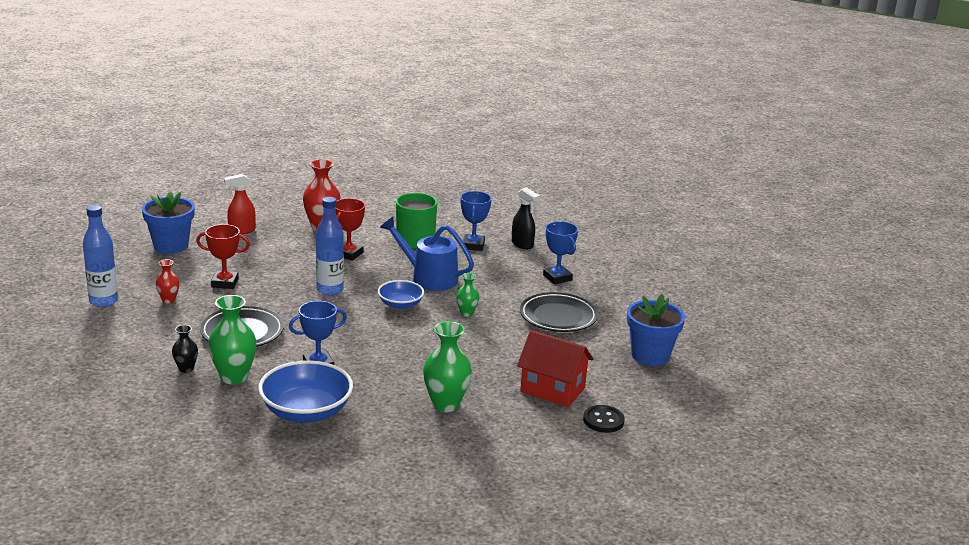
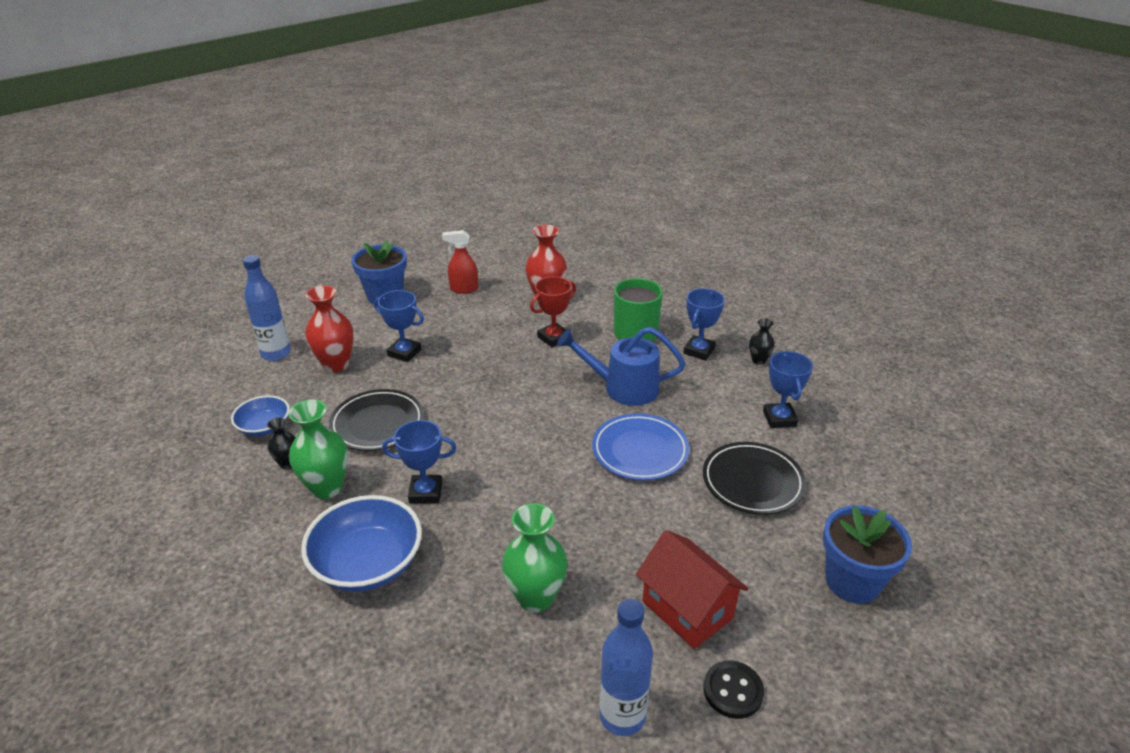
camera: 25 degrees right, 10 degrees up
red vase [156,259,180,303] -> red vase [305,285,354,372], size x1.83
red trophy [196,224,250,289] -> blue trophy [374,290,424,362]
blue bottle [316,197,344,296] -> blue bottle moved to [599,599,653,736]
blue bowl [378,280,424,309] -> blue bowl moved to [231,395,290,436]
blue watering can [380,217,474,291] -> blue watering can turned 45 degrees counterclockwise [557,327,685,406]
green vase [456,273,479,317] -> blue plate [592,413,689,480]
black spray bottle [512,187,540,249] -> black vase [749,318,775,365]

